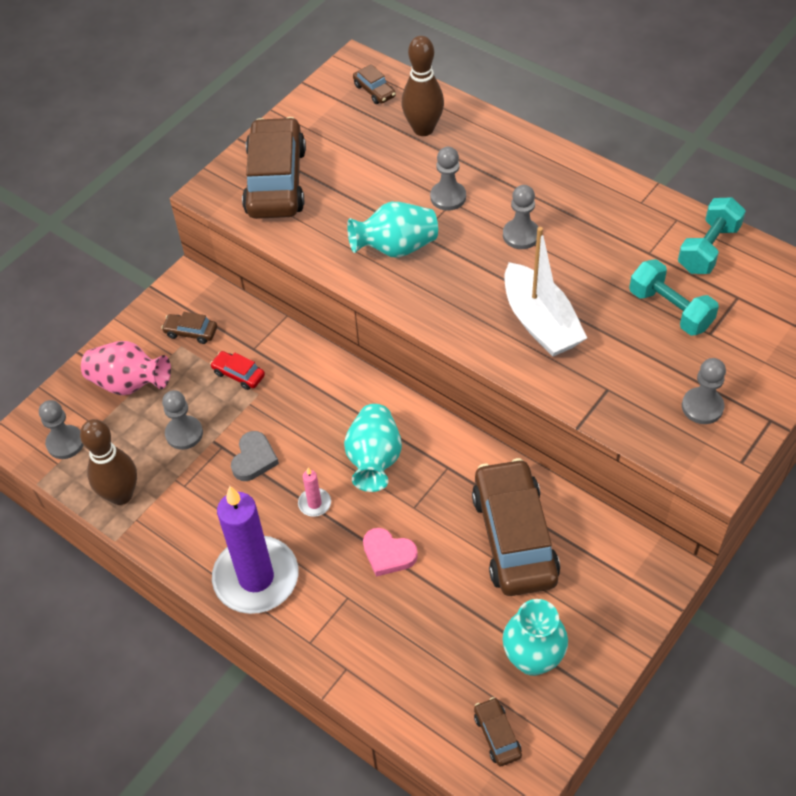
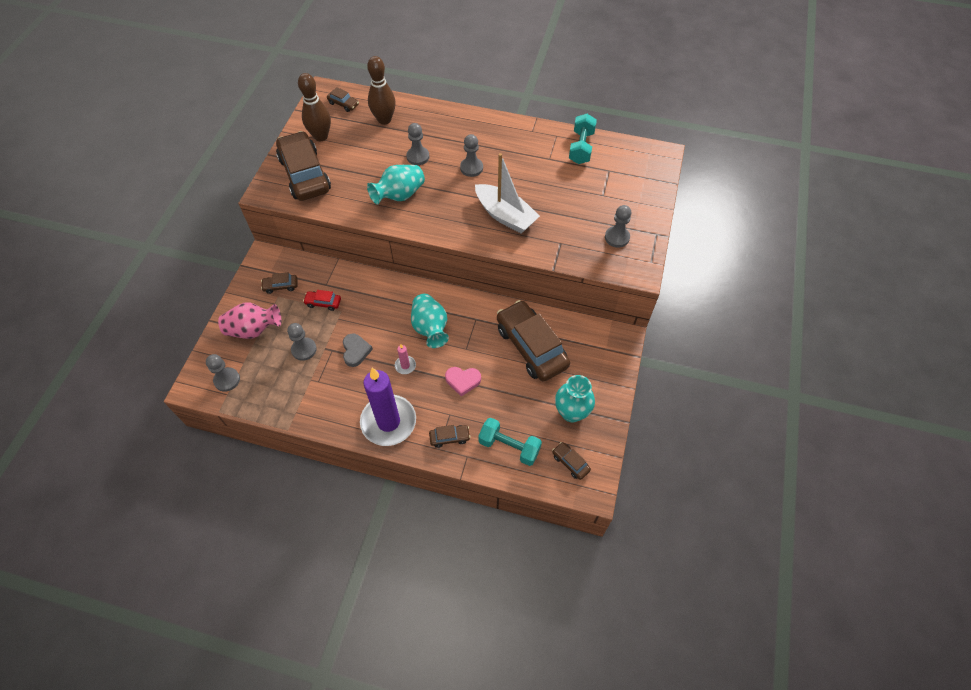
camera: 25 degrees left, 5 degrees up
brown bowling pin [80,419,137,505] -> brown bowling pin moved to [298,73,331,141]
turquoise dumbbell [629,259,719,335] -> turquoise dumbbell moved to [478,418,542,466]
none -> brown car [429,425,471,448]

